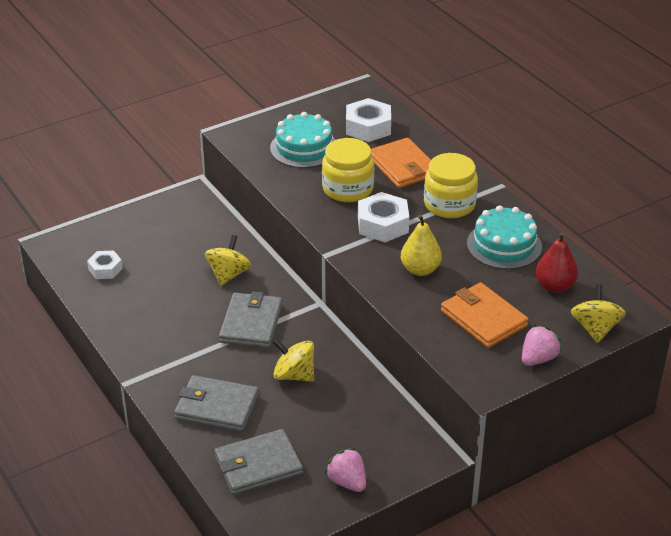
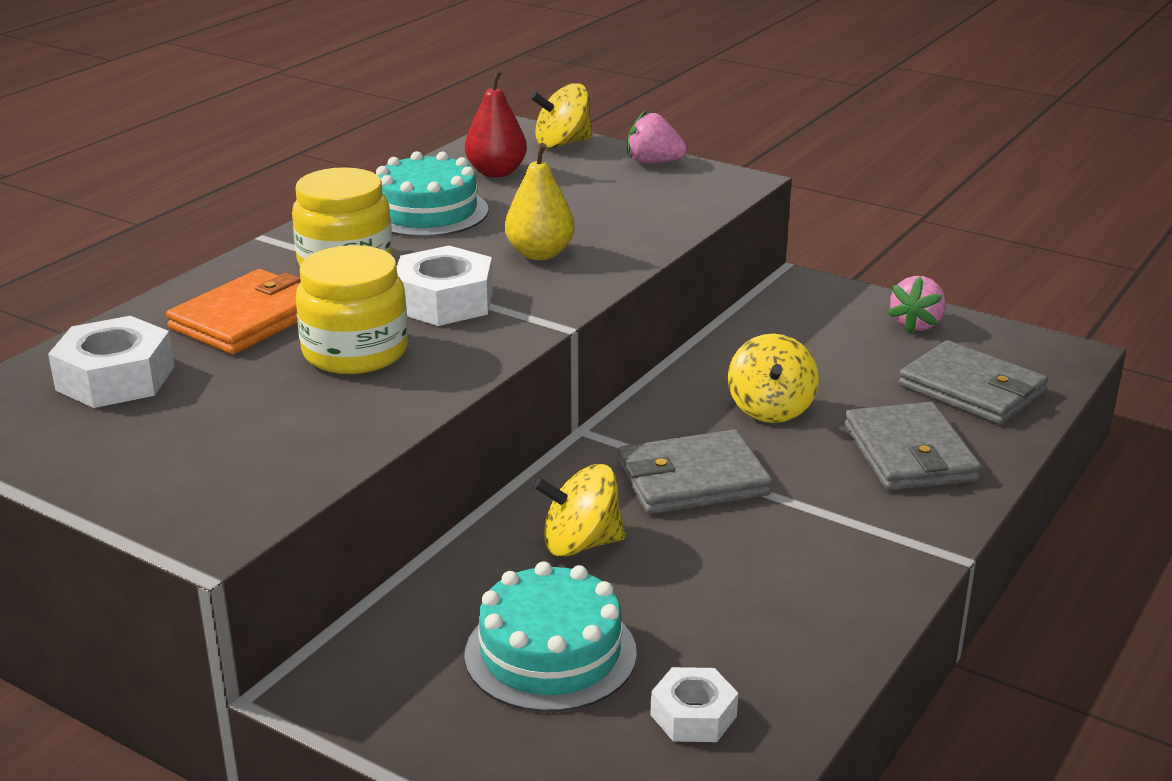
camera: 115 degrees left, 10 degrees down
turquoise cake [270,112,336,168] -> turquoise cake moved to [464,561,637,712]
orange wallet [441,282,529,348] -> none

